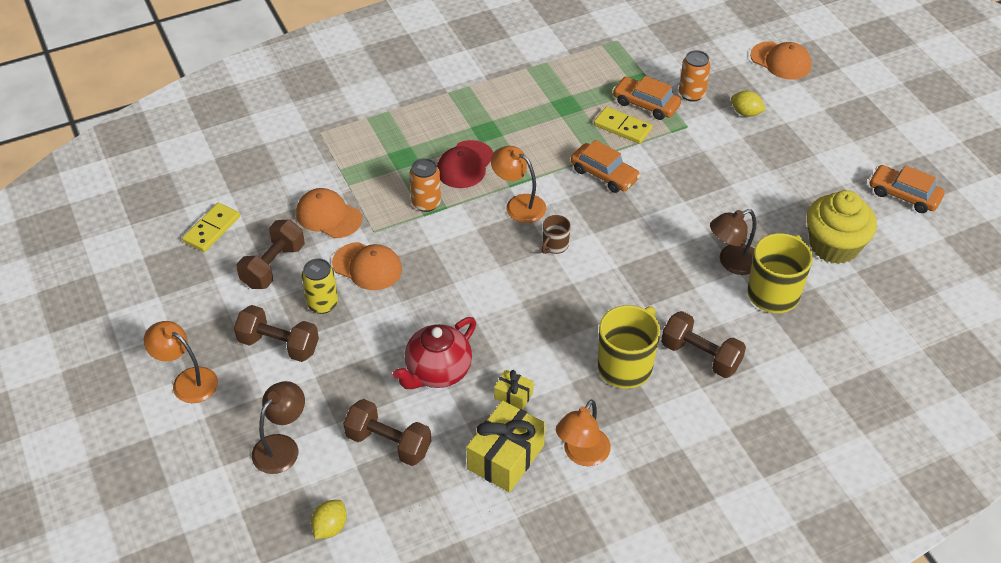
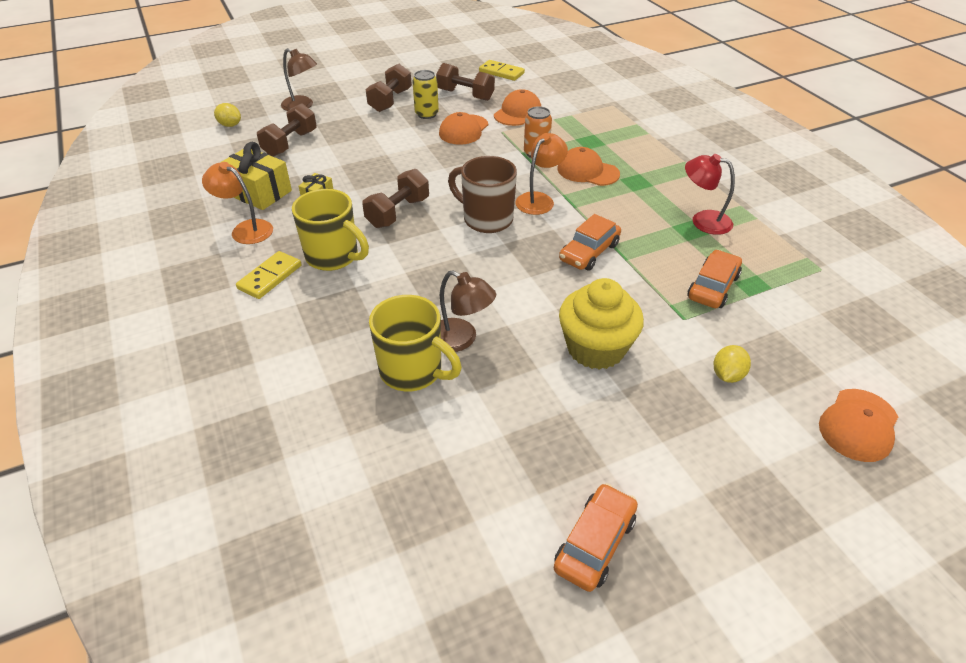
camera: 90 degrees right, 5 degrees down
orange lamp [144,321,218,403] -> none
red teapot [393,317,476,389] -> none
red cap [437,140,493,188] -> orange cap [557,147,620,186]
brown mug [542,215,571,254] -> brown mug [448,156,517,233], size x1.98
yellow domino [594,106,652,144] -> yellow domino moved to [236,251,301,299]
brown dumbbell [661,311,746,378] -> brown dumbbell moved to [362,169,429,228]
orange can [679,50,711,102] -> none
brown lamp [710,209,756,275] -> brown lamp turned 150 degrees clockwise [440,270,496,352]
yellow cupcake [807,190,877,264] -> yellow cupcake moved to [559,278,644,370]
none -> red lamp [685,154,735,235]

